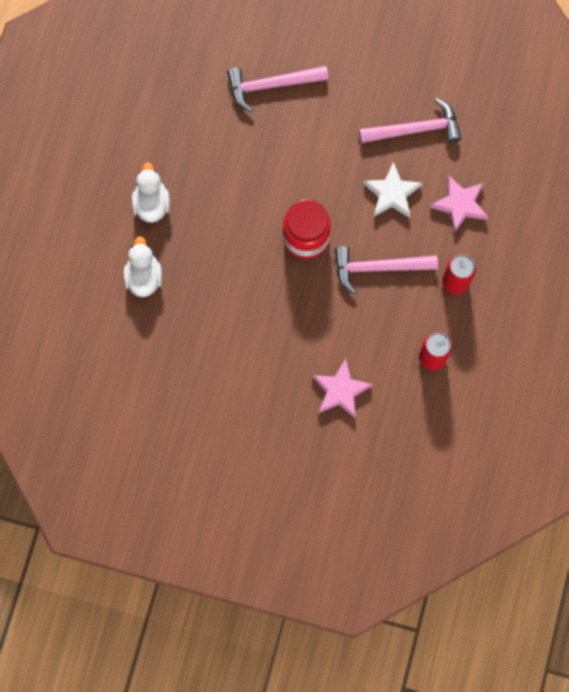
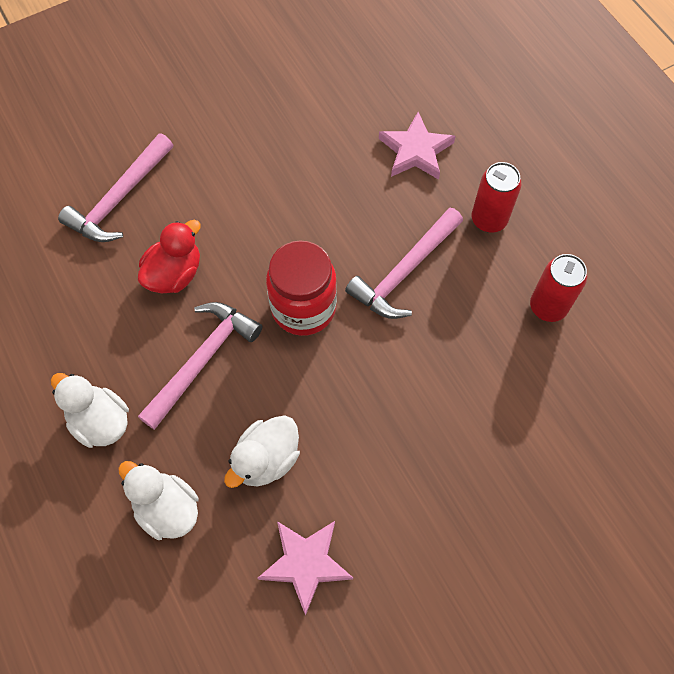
camera: 45 degrees left, 10 degrees down
pink star [313,359,373,419] -> pink star moved to [258,521,353,616]
pink hammer [359,98,461,143] -> pink hammer moved to [138,302,262,430]
white star [363,162,422,218] -> none
none -> red duck [138,220,201,293]
none -> white duck [224,415,300,488]

